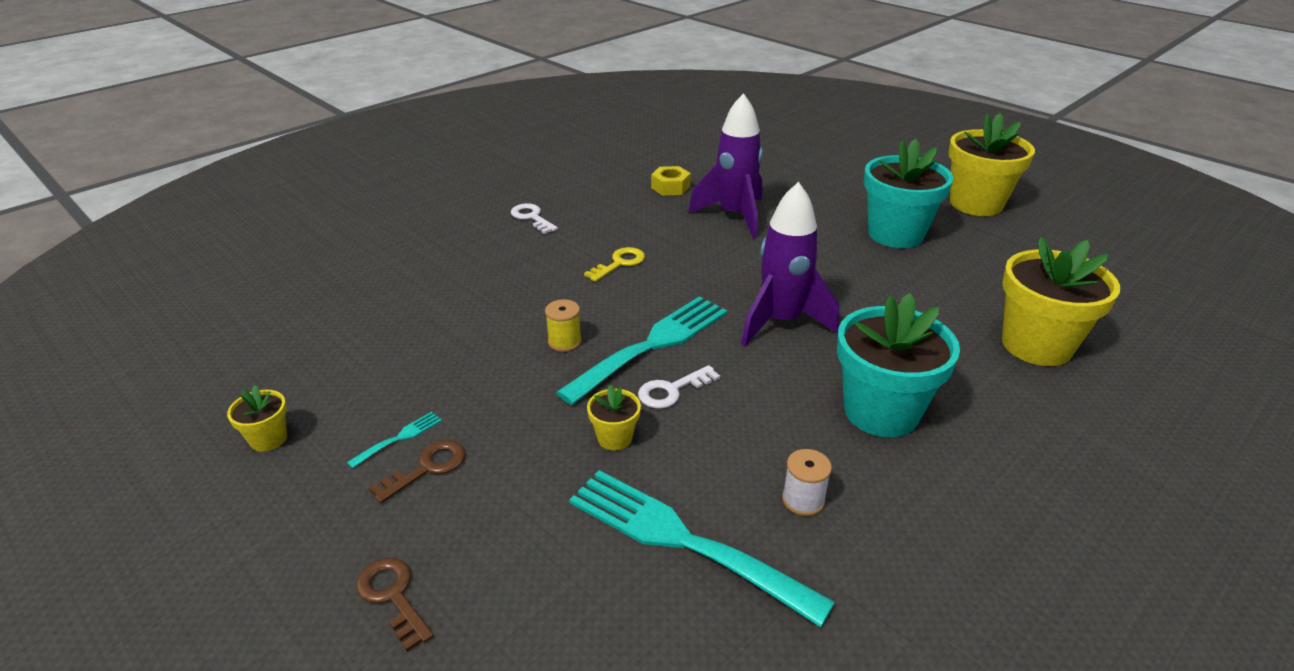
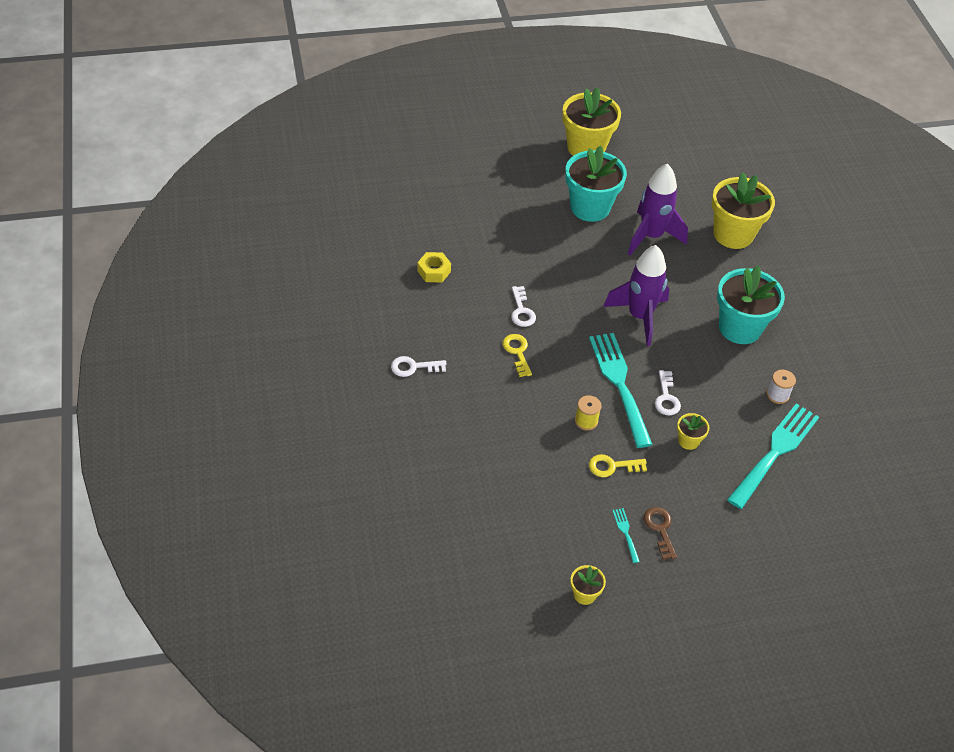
camera: 60 degrees left, 15 degrees up
brown key [356,557,434,652] -> none
turquoise fork [569,470,835,627] -> turquoise fork turned 150 degrees clockwise [727,404,819,509]
purple rocket [688,93,763,239] -> purple rocket moved to [628,164,688,255]
none -> white key [511,286,536,327]
none -> yellow key [589,454,647,477]

